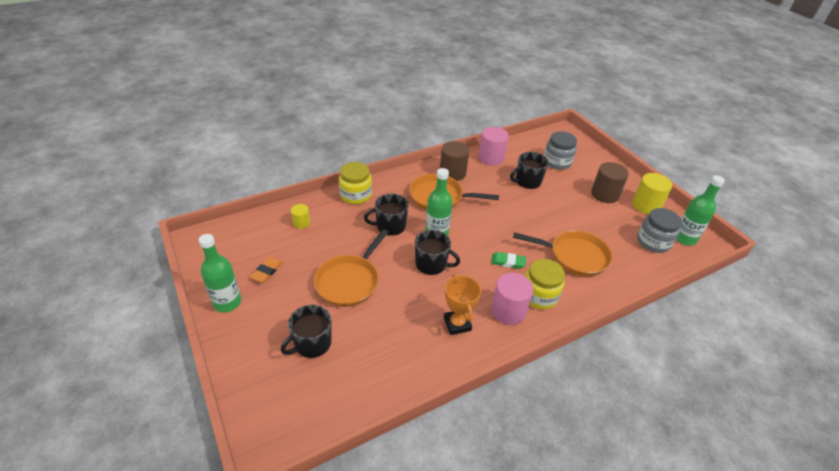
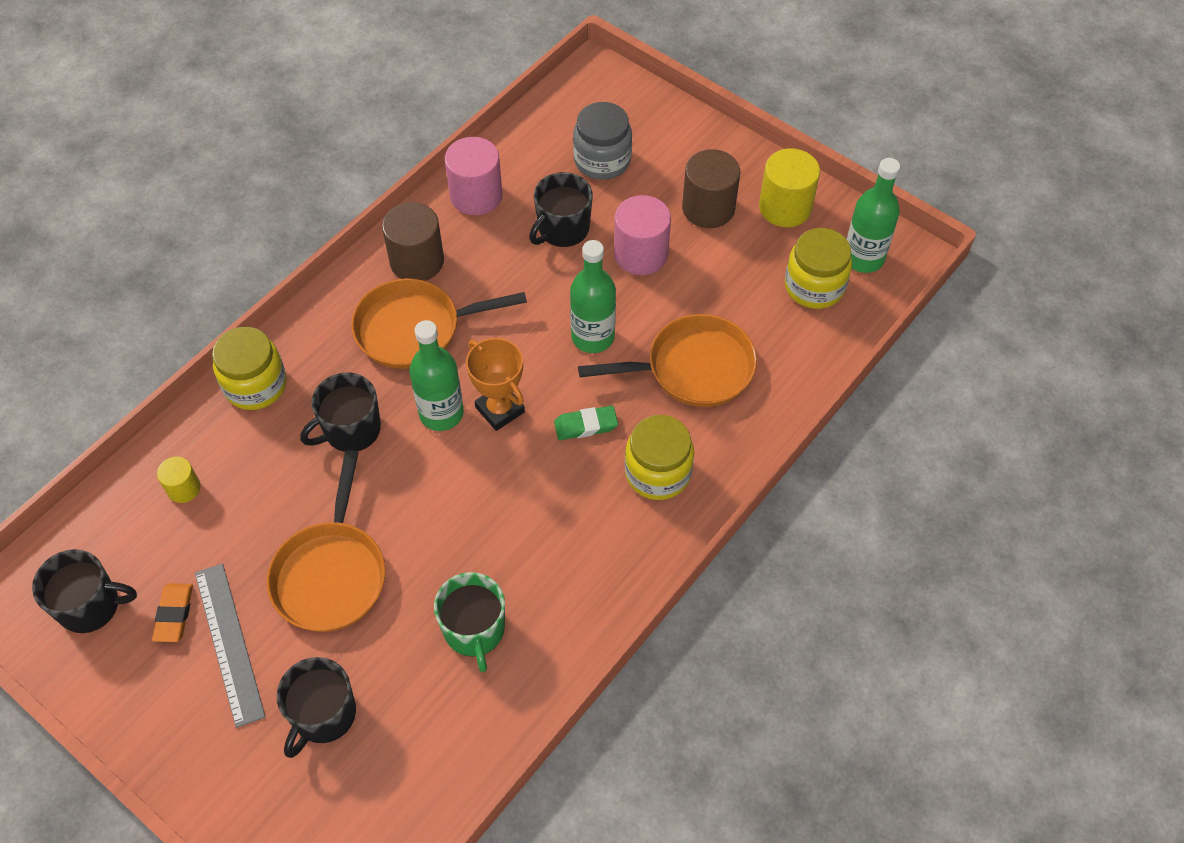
camera: 20 degrees left, 15 degrees up
green bottle [199,234,241,312] -> green bottle moved to [570,240,616,353]
black mug [415,230,460,275] -> black mug moved to [32,549,137,633]
orange trophy [444,274,481,335] -> orange trophy moved to [466,338,525,431]
pink cylinder [491,273,534,325] -> pink cylinder moved to [614,195,671,275]
grey jar [637,208,682,253] -> yellow jar [785,228,852,309]
none -> grey ruler [195,563,265,728]
none -> green mug [434,572,505,672]

